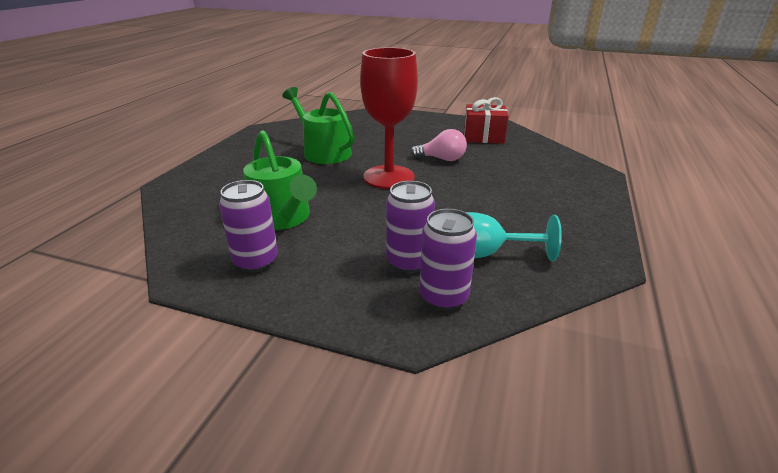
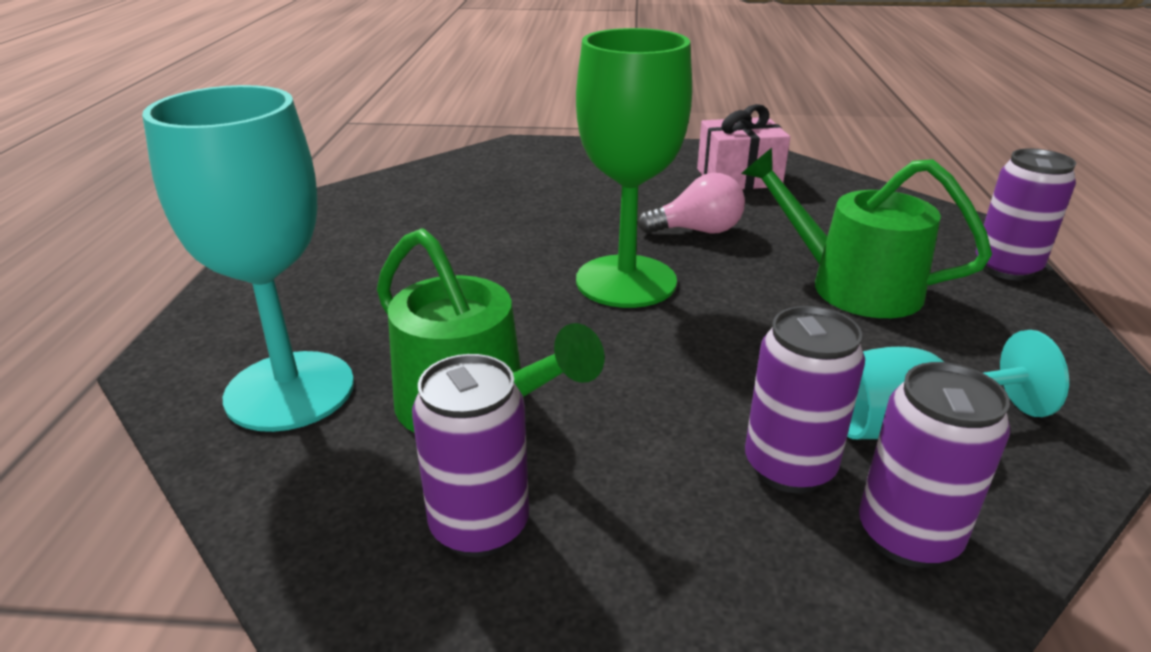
camera: 15 degrees left, 0 degrees up
green watering can [282,87,355,164] -> green watering can moved to [741,148,992,318]
red goblet [360,47,418,189] -> green goblet [576,28,692,308]
red gift [464,97,509,144] -> pink gift [697,104,790,189]
none -> turquoise goblet [142,85,354,432]
none -> purple can [976,148,1076,280]

